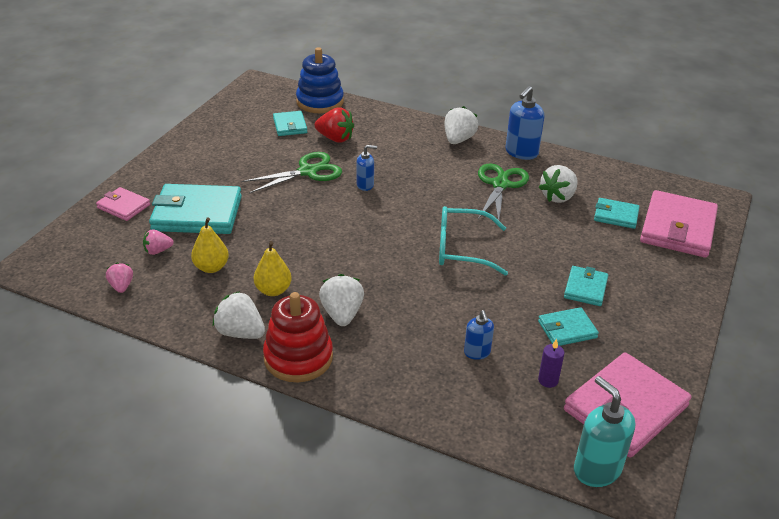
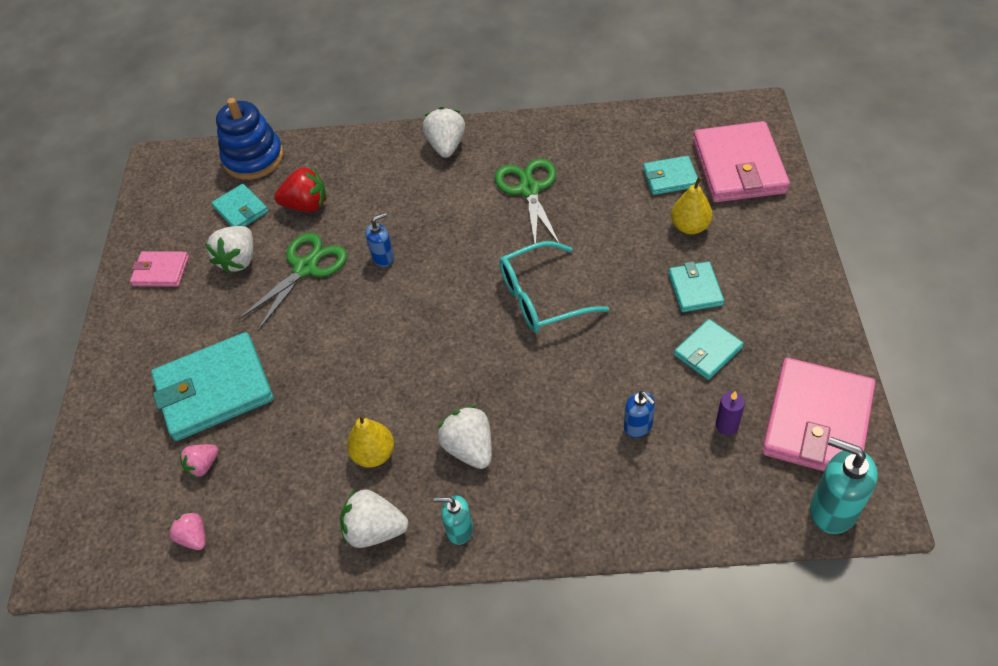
camera: 20 degrees left, 15 degrees up
pink wallet [96,187,150,221] -> pink wallet moved to [130,251,189,287]
yellow pear [191,217,229,273] -> yellow pear moved to [671,176,713,234]
red stacking toy [263,292,333,382] -> turquoise soap dispenser [434,495,473,545]
blue soap dispenser [505,86,544,160] -> none
white strawberry [538,165,578,203] -> white strawberry moved to [205,226,253,274]

